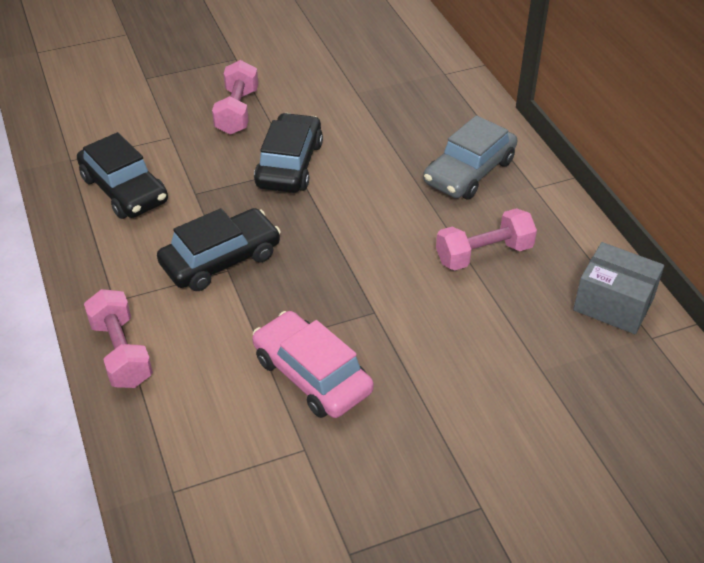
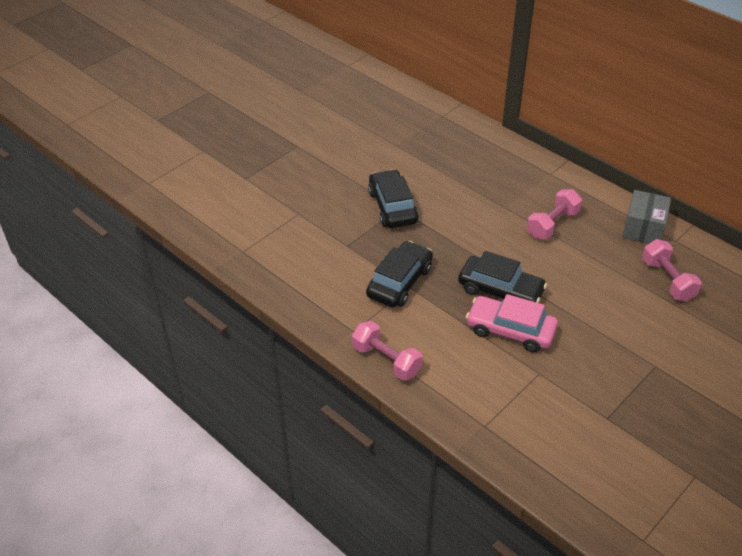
camera: 25 degrees left, 0 degrees up
black car [77,132,168,219] -> black car moved to [458,251,547,303]
pink dumbbell [212,60,258,135] -> pink dumbbell moved to [642,239,702,301]
grey car [423,115,517,199] -> none
grey box [573,242,664,334] -> grey box turned 75 degrees counterclockwise [622,190,671,244]

